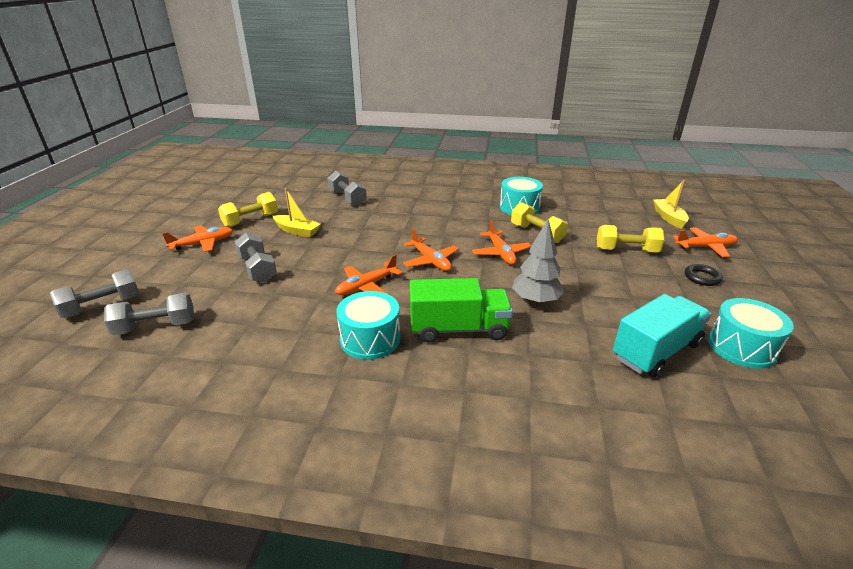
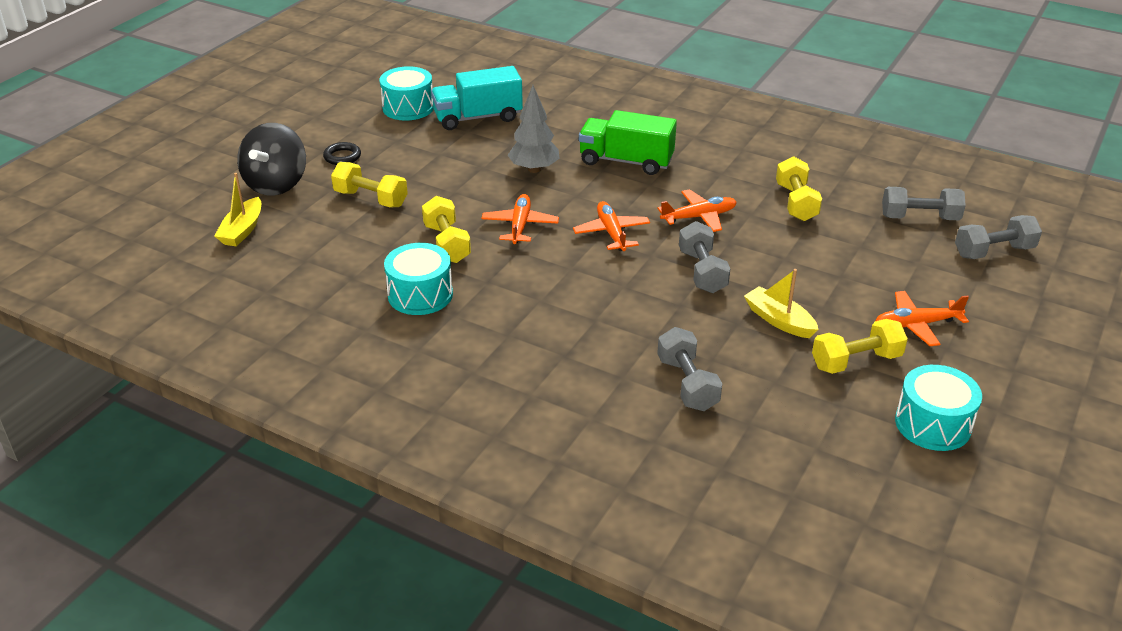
camera: 160 degrees left, 5 degrees up
grey dumbbell [235,232,277,283] -> grey dumbbell moved to [679,221,730,293]
turquoise drum [336,291,401,360] -> turquoise drum moved to [895,365,982,451]
orange plane [673,227,738,257] -> black spinning top [237,123,306,195]
none -> yellow dumbbell [776,156,822,221]

